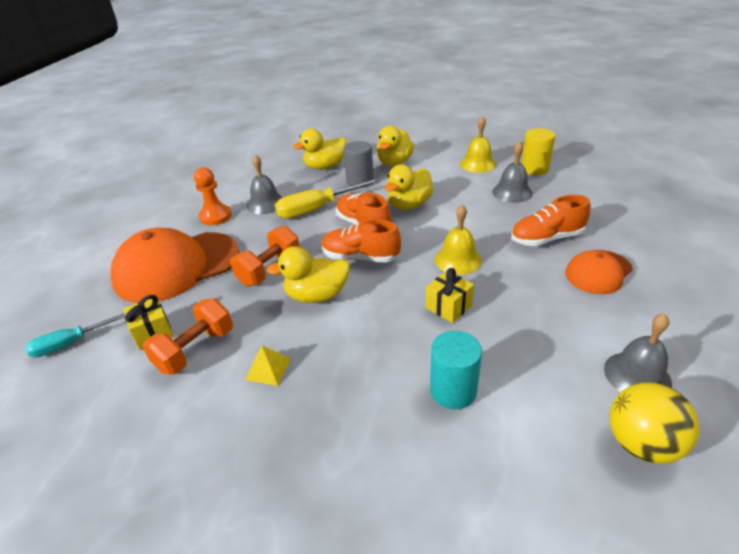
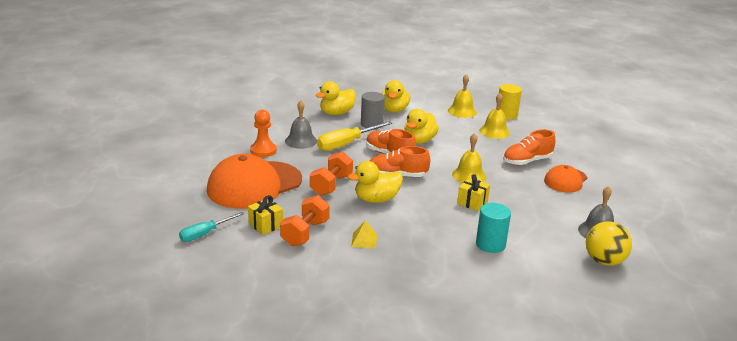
camera: 15 degrees left, 10 degrees down
grey bell [492,141,533,203] -> yellow bell [479,93,510,139]

